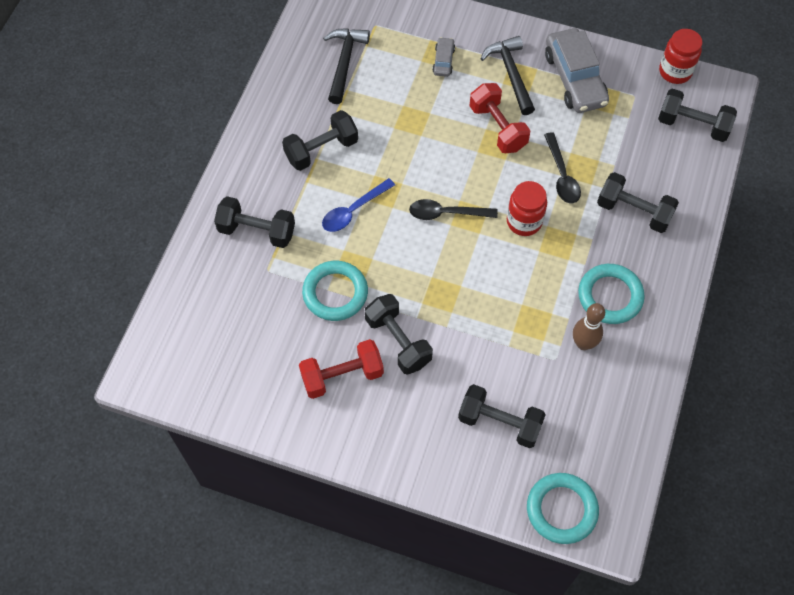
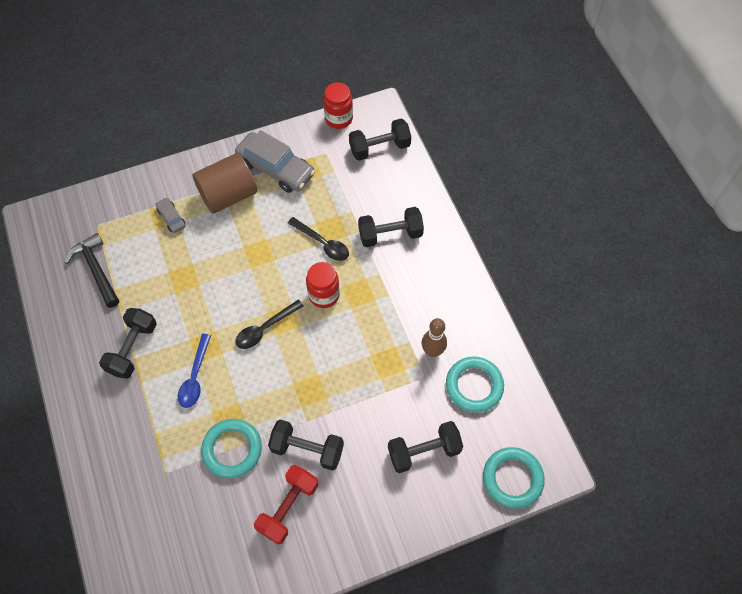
camera: 40 degrees left, 0 degrees up
black dumbbell [214,196,295,248] -> none
red dumbbell [469,83,530,153] -> none
black hammer [480,36,535,115] -> brown cylinder [192,153,257,214]
turquoise ring [578,264,645,324] -> turquoise ring moved to [446,357,504,412]

